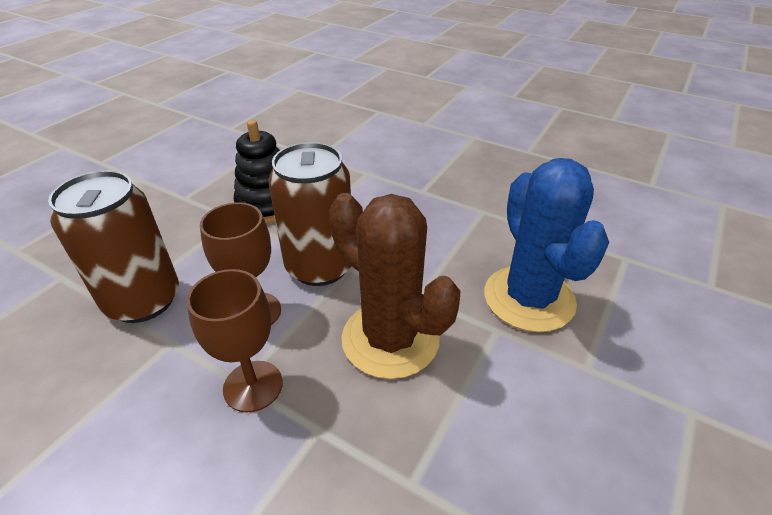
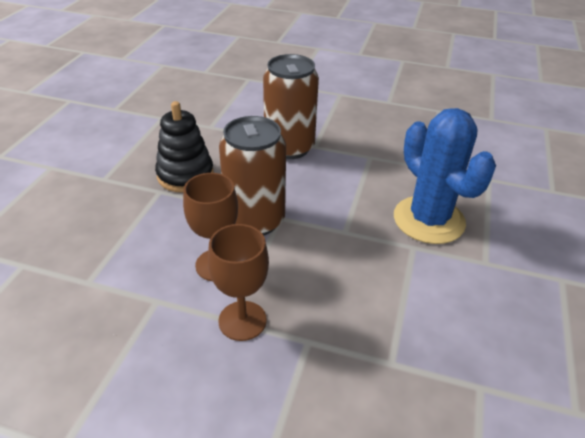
camera: 15 degrees left, 0 degrees up
brown can [48,170,179,323] -> brown can moved to [263,54,319,159]
brown cactus [329,193,460,379] -> none

